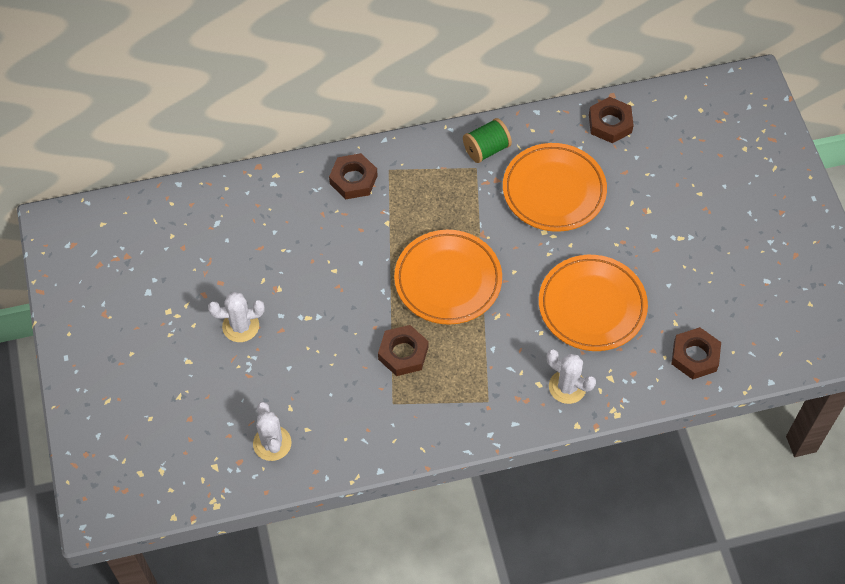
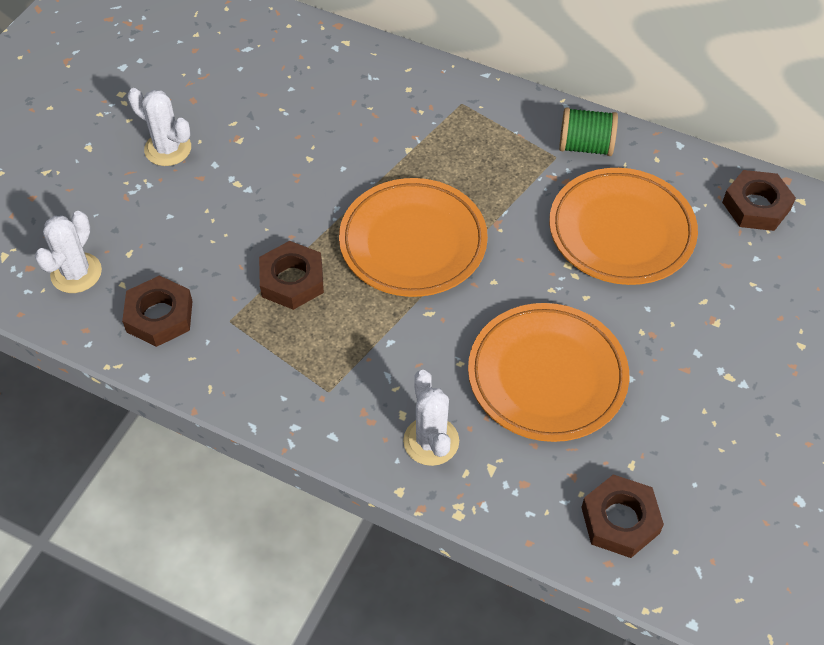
camera: 40 degrees right, 5 degrees down
brown nut [329,153,378,199] -> brown nut moved to [122,275,193,347]

